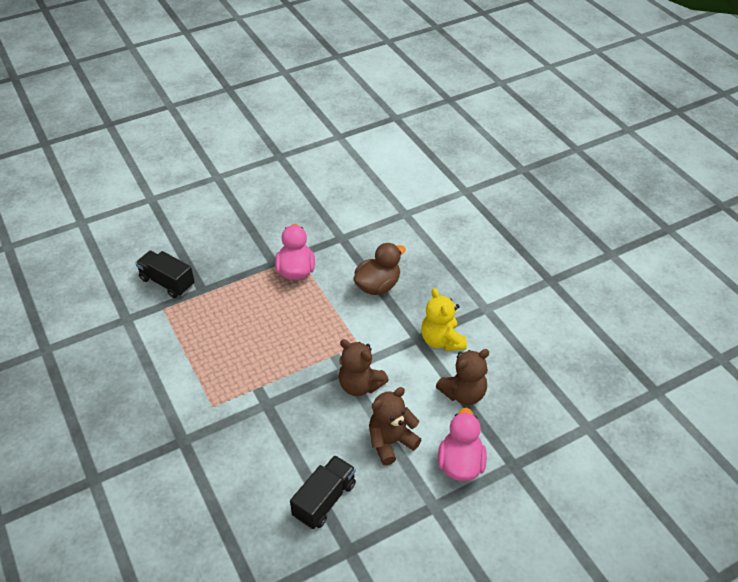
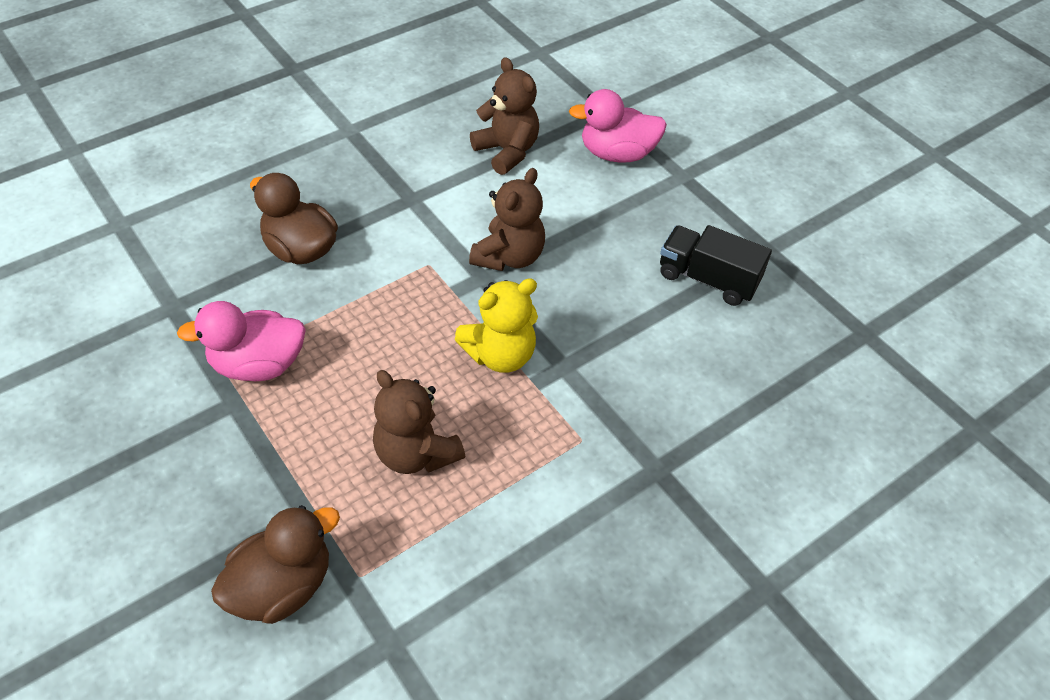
camera: 100 degrees left, 5 degrees up
black truck [135,251,195,298] -> brown duck [211,505,340,624]
brown teddy bear [369,387,422,465] -> brown teddy bear moved to [373,370,465,474]
yellow teddy bear [421,288,467,351] -> yellow teddy bear moved to [454,278,538,373]

